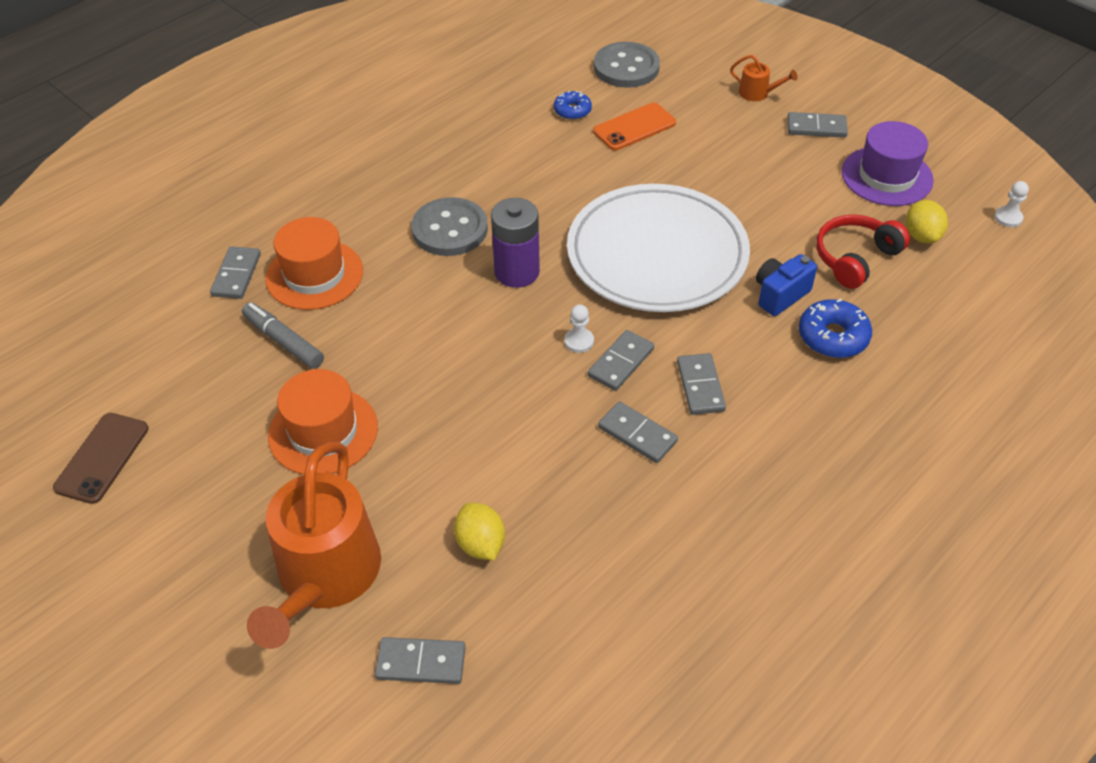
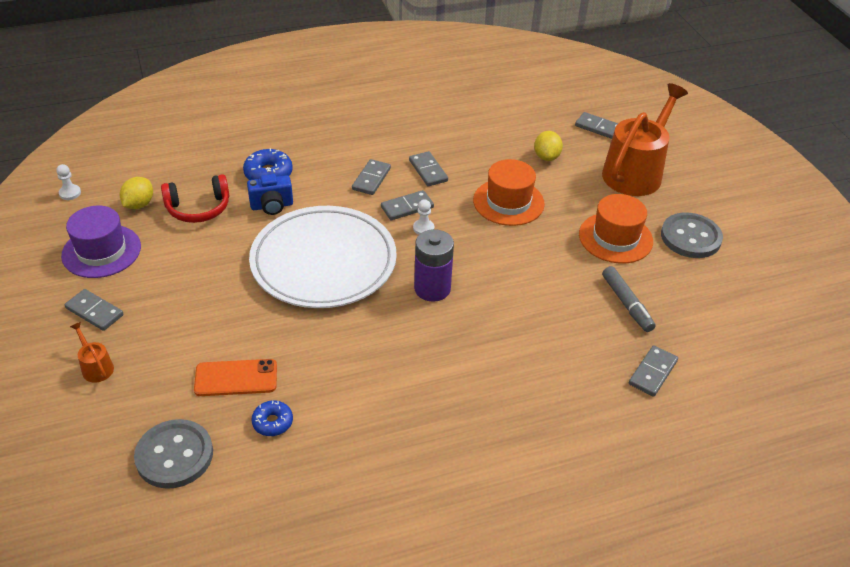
camera: 155 degrees left, 5 degrees down
brown phone [53,413,149,504] -> none
orange hat [265,217,363,310] -> orange hat moved to [473,159,545,226]
grey button [411,197,488,256] -> grey button moved to [661,213,723,258]

